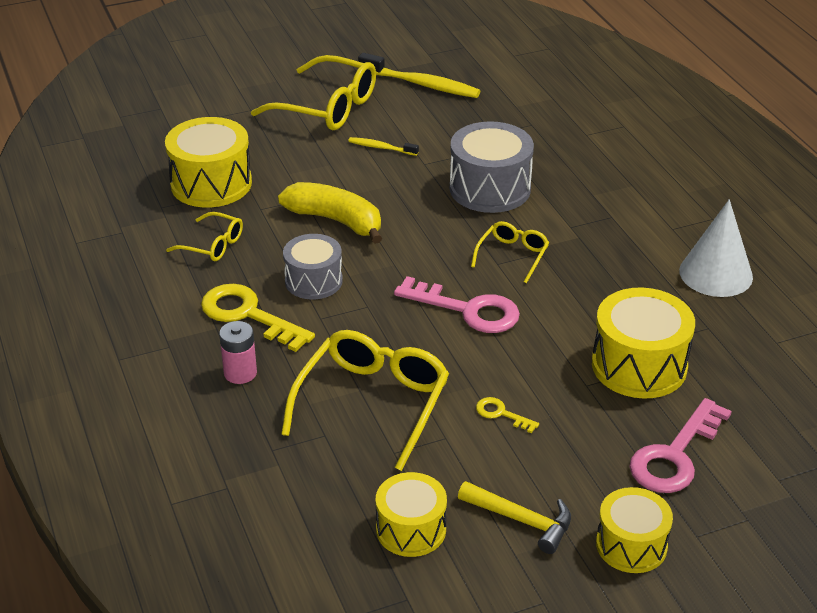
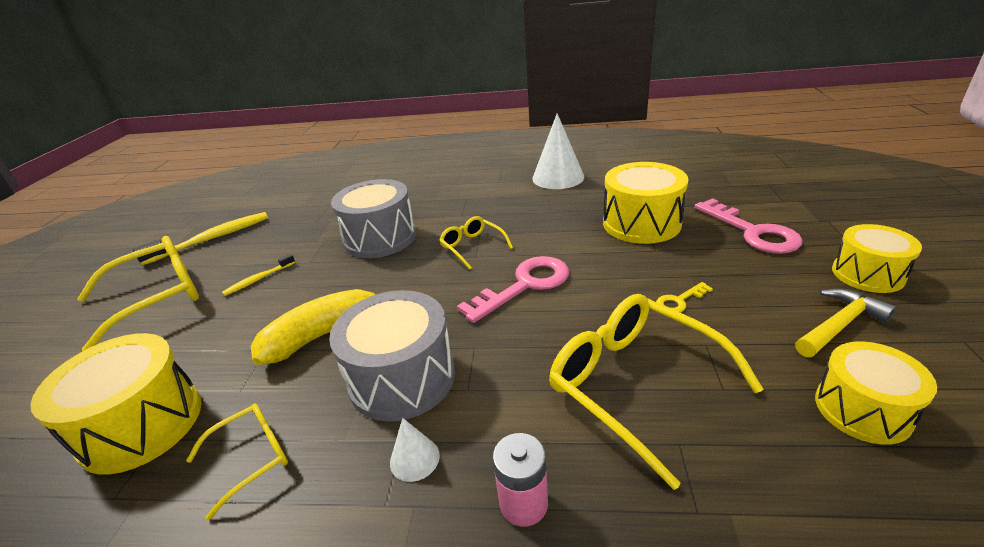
camera: 60 degrees left, 5 degrees down
yellow key [201,284,315,352] -> white cone [390,418,440,482]
grey drum [283,234,343,300] -> grey drum [329,290,455,421], size x1.53

